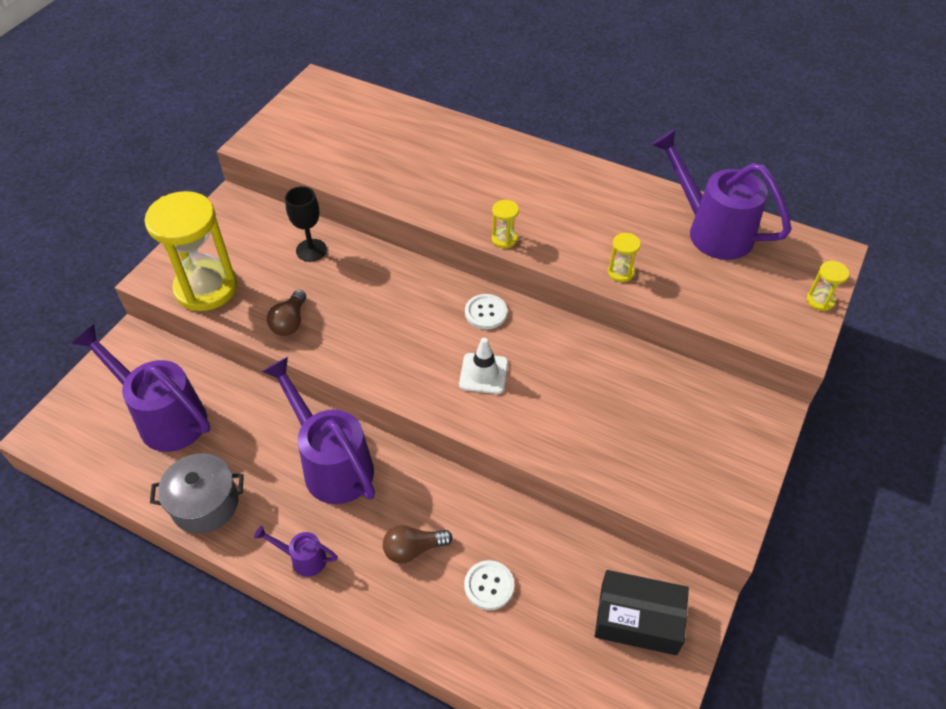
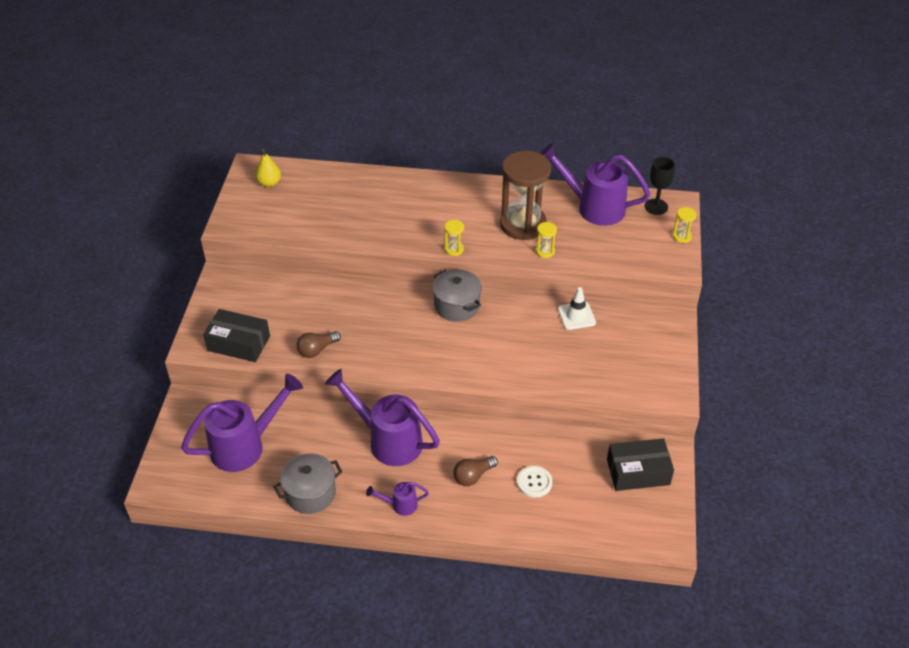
camera: 20 degrees left, 5 degrees down
purple watering can [71,324,210,452] -> purple watering can turned 135 degrees clockwise [181,374,303,472]
yellow hourglass [145,191,237,311] -> black box [203,309,270,362]
brown light bulb [267,290,306,336] -> brown light bulb turned 60 degrees clockwise [297,331,341,358]
black goblet [285,186,327,262] -> black goblet moved to [645,157,675,215]
white traffic cone [459,338,508,394] -> white traffic cone moved to [558,287,596,330]
white button [465,294,507,329] -> grey pot [432,269,482,322]
none -> yellow pear [255,148,281,187]
none -> brown hourglass [500,151,551,240]

